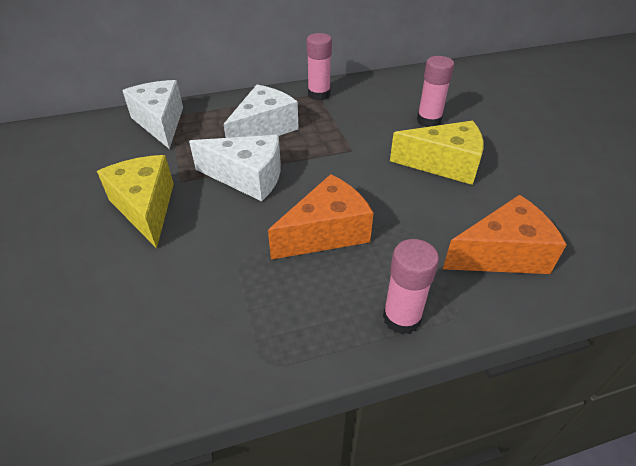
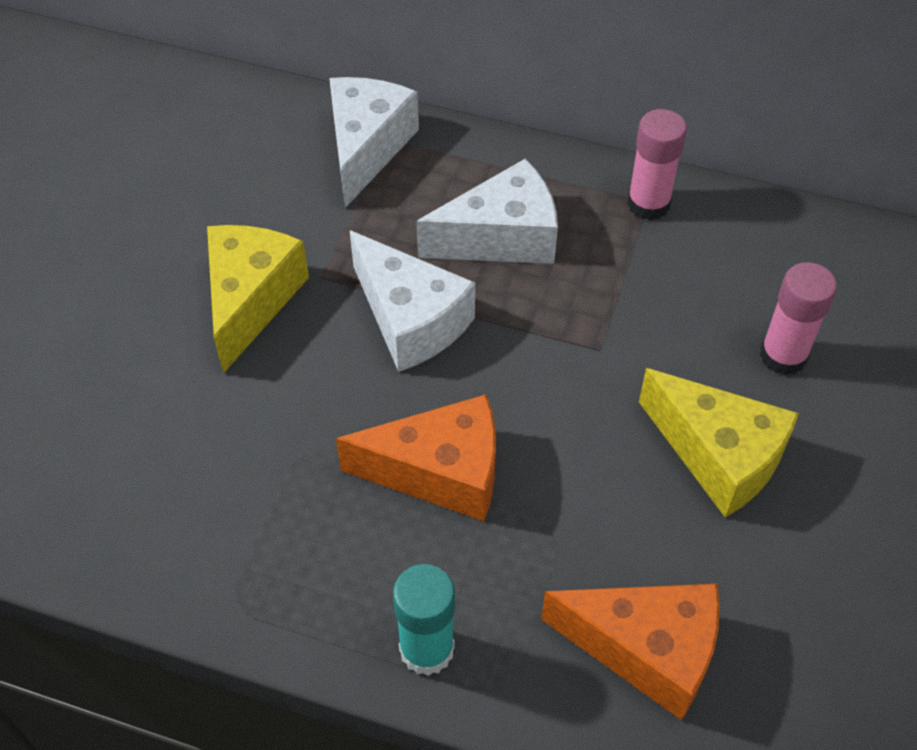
camera: 35 degrees right, 10 degrees up
pink glue stick [383,239,439,335] -> turquoise glue stick [393,564,455,676]

